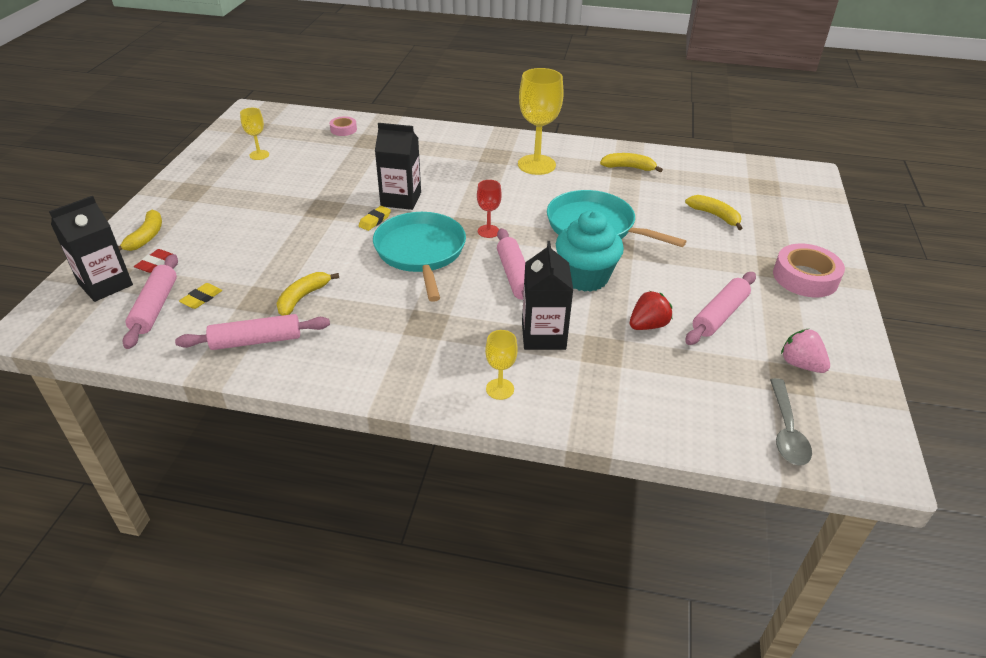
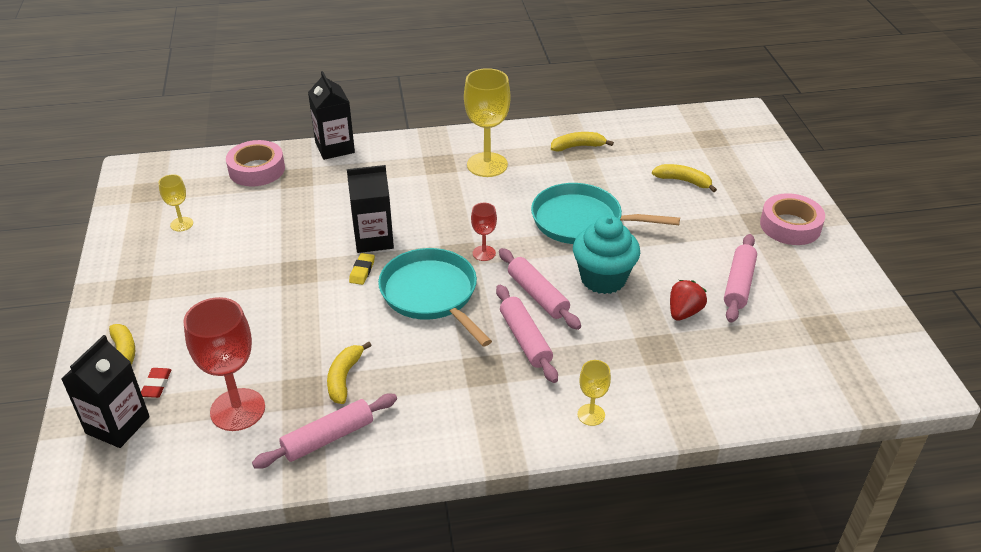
camera: 20 degrees left, 0 degrees up
pink rolling pin [123,254,178,349] -> pink rolling pin moved to [496,285,558,383]
yellow eraser [179,283,222,309] -> red goblet [183,297,265,431]
pink tape [330,116,357,136] -> pink tape [226,140,285,187], size x1.85
black carton [522,241,573,350] -> black carton moved to [308,71,355,160]
grey spoon [770,378,812,466] -> none
pink strawberry [781,329,830,373] -> none

